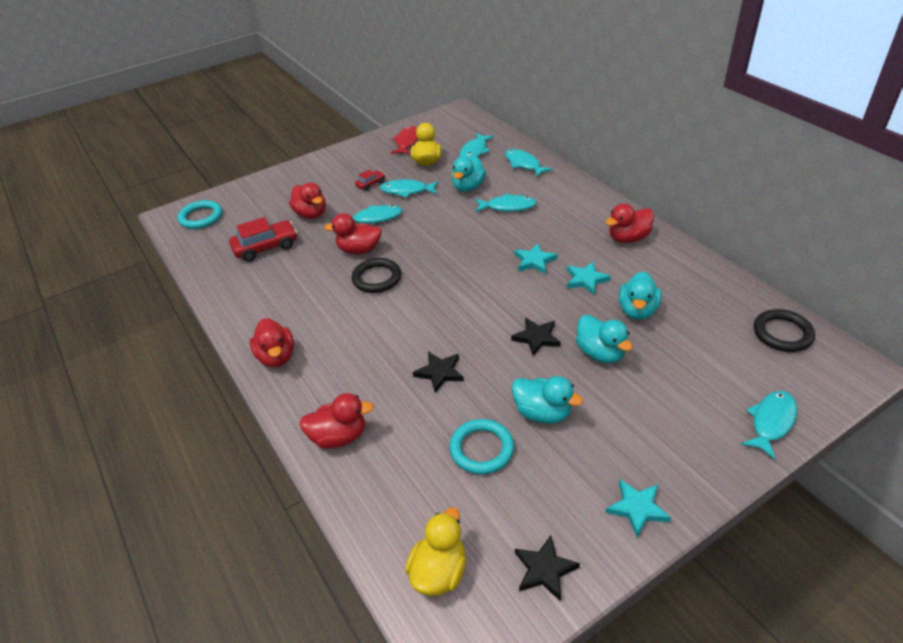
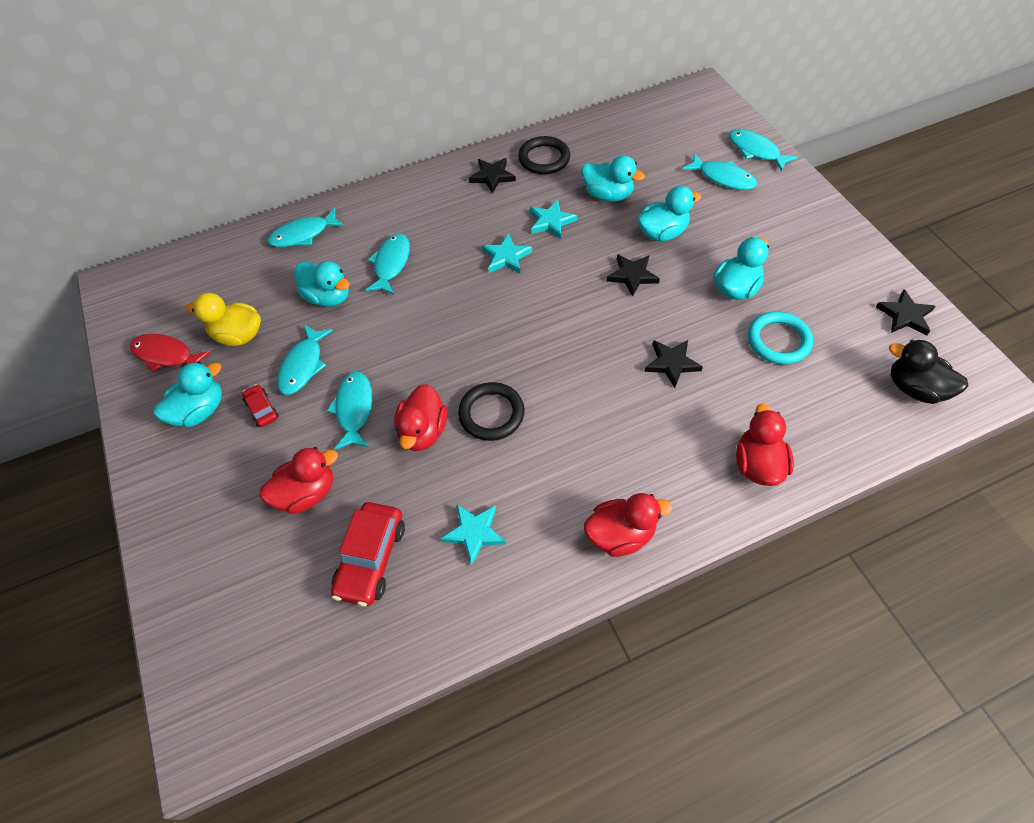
camera: 80 degrees left, 15 degrees up
turquoise ring [178,200,222,229] -> none
red car [229,217,297,262] -> red car turned 150 degrees counterclockwise [331,502,405,606]
yellow duck [405,508,466,596] -> black duck [889,340,968,404]
turquoise fish [459,133,494,159] -> turquoise fish moved to [682,153,757,190]
red duck [606,204,654,243] -> black star [469,158,516,194]
turquoise star [606,479,671,537] -> turquoise star moved to [440,504,506,566]
black ring [754,309,815,352] -> black ring moved to [518,136,570,174]
none -> turquoise duck [153,362,222,427]

